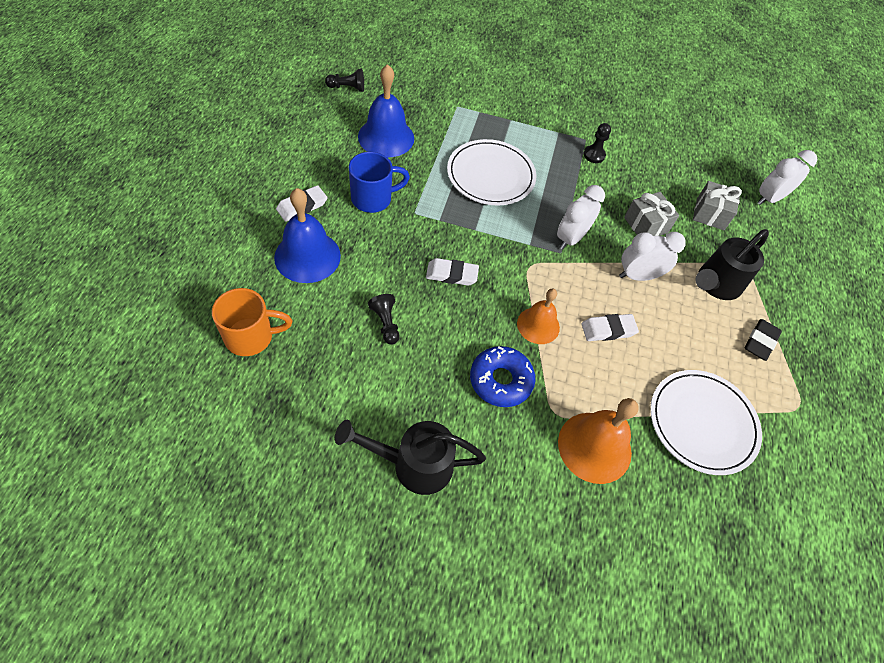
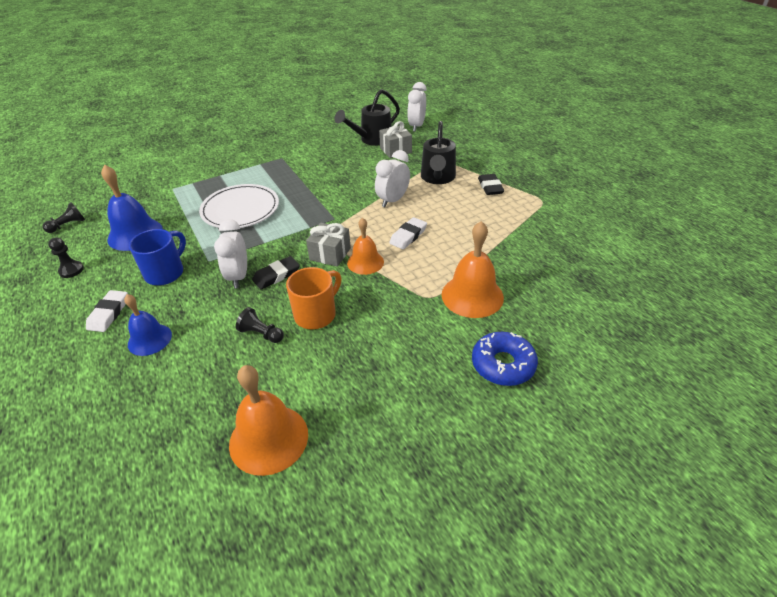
camera: 35 degrees left, 15 degrees down
orange mug [212,288,292,356] -> orange mug moved to [286,267,342,329]
blue bell [274,188,341,283] -> blue bell [124,294,172,356], size x0.64
black watering can [335,420,486,495] -> black watering can moved to [334,89,400,146]
white eraser [426,258,479,286] -> black eraser [252,256,300,289]
blue donut [470,346,535,407] -> blue donut moved to [472,332,538,386]
white clock [557,185,605,250] -> white clock moved to [214,219,247,288]
black pawn [583,123,611,163] -> black pawn moved to [48,237,84,278]
grey gift [624,192,679,236] -> grey gift moved to [306,223,351,267]
white plate [650,370,762,475] -> none
none -> orange bell [229,365,308,476]

